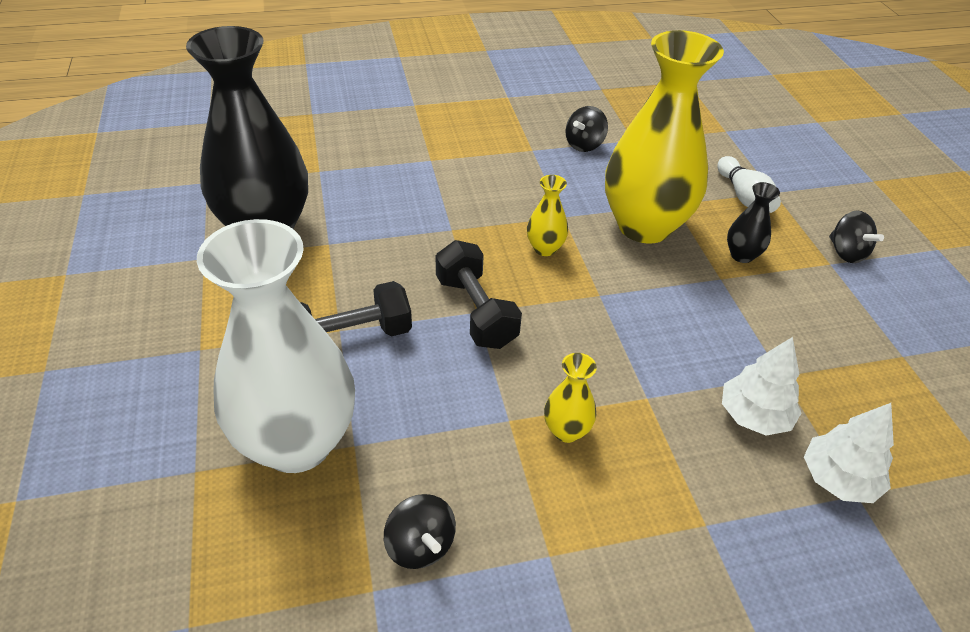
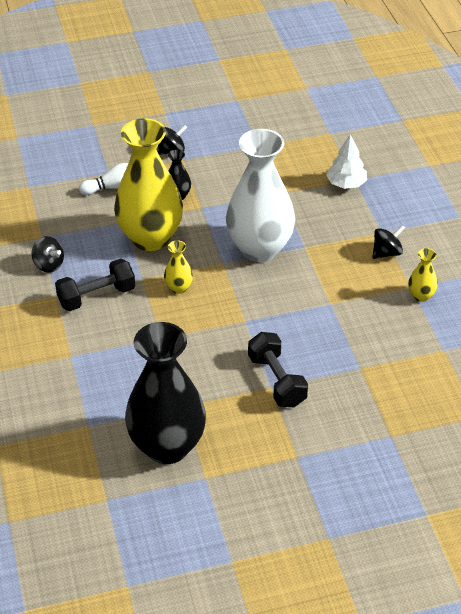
camera: 90 degrees left, 0 degrees up
white vase [197,219,355,473] -> white vase moved to [226,129,295,262]
black spinning top [384,494,456,569] -> black spinning top moved to [373,225,405,259]
black dumbbell [436,240,522,349] -> black dumbbell moved to [55,259,135,311]
yellow vase [544,353,597,443] -> yellow vase moved to [408,248,438,302]
white tree [722,337,801,436] -> none

